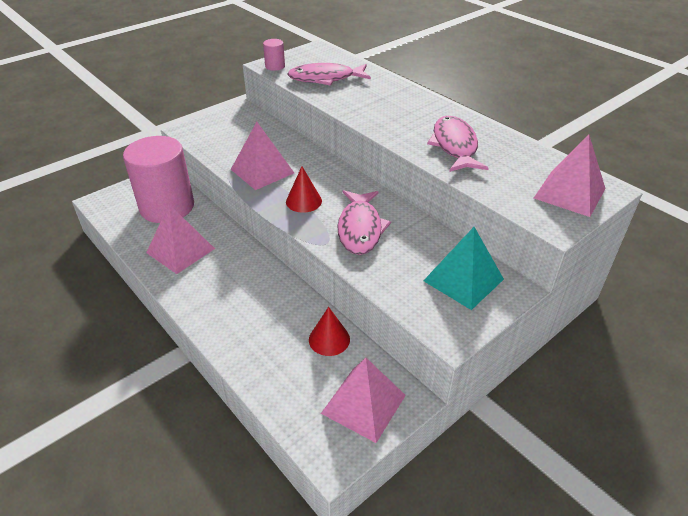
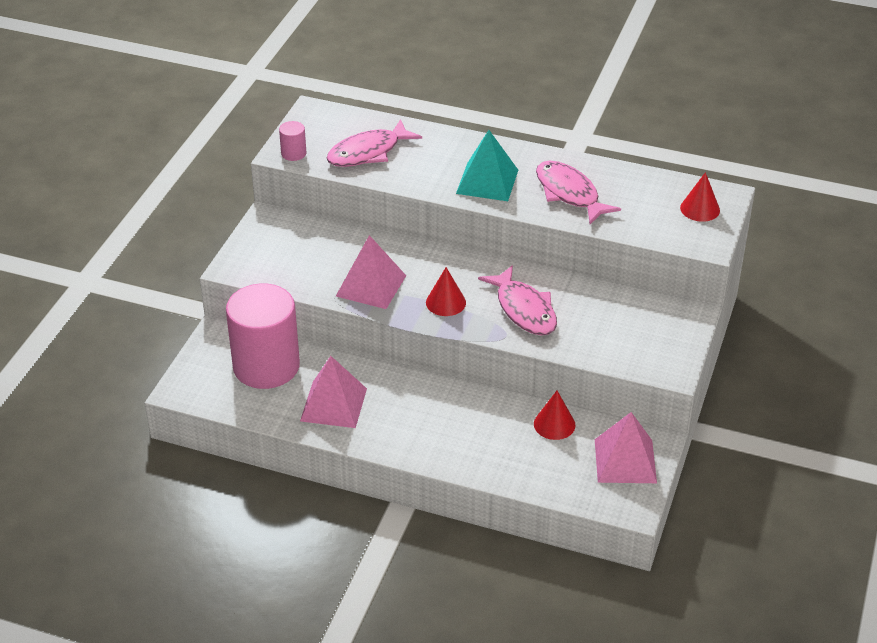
camera: 30 degrees left, 0 degrees up
turquoise pyramid [423,227,504,310] -> turquoise pyramid moved to [456,130,518,201]
pink pyramid [534,134,606,217] -> red cone [680,172,720,222]

